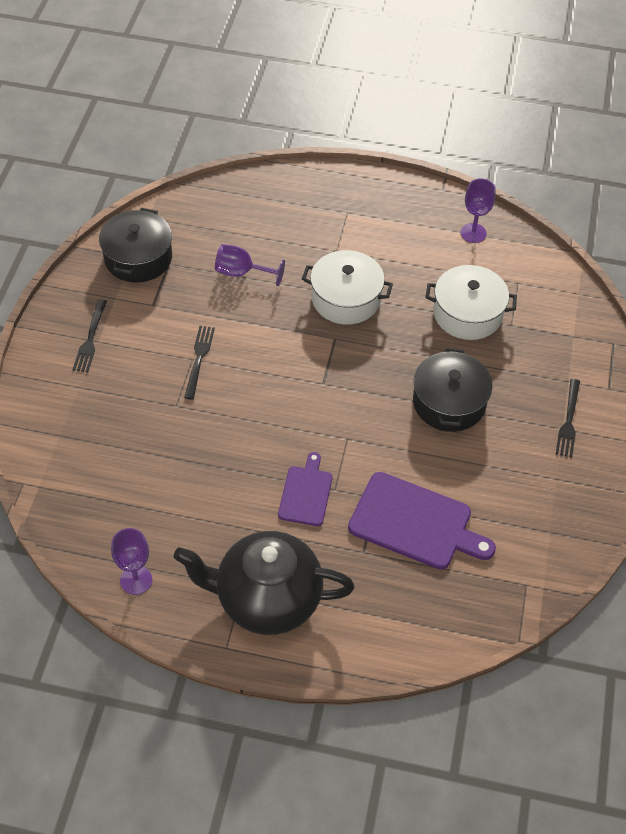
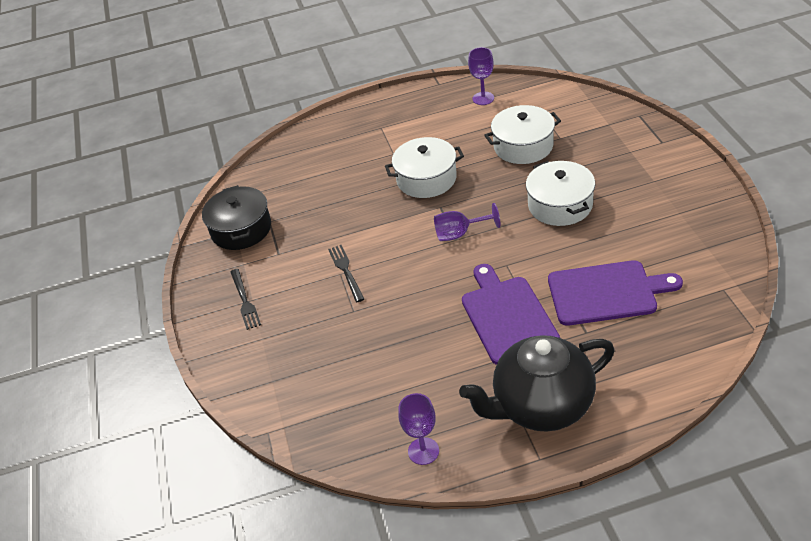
camera: 20 degrees left, 10 degrees down
purple goblet [215,244,285,286] -> purple goblet moved to [434,203,500,241]
purple cutting board [278,452,333,526] -> purple cutting board [462,264,560,365], size x1.70
black pot [413,348,493,432] -> white pot [526,161,595,226]
black fork [556,379,580,458] -> none

